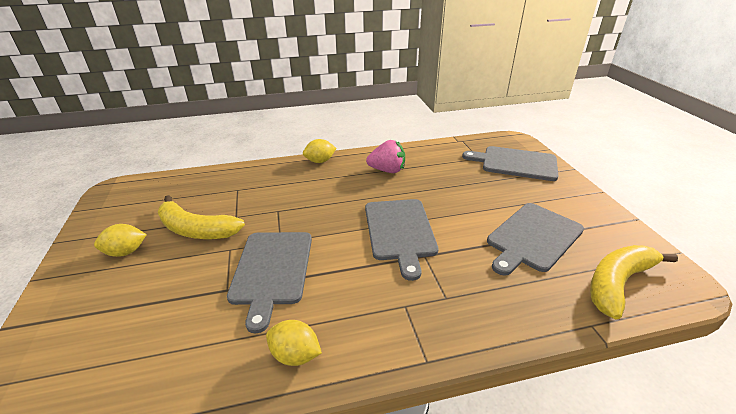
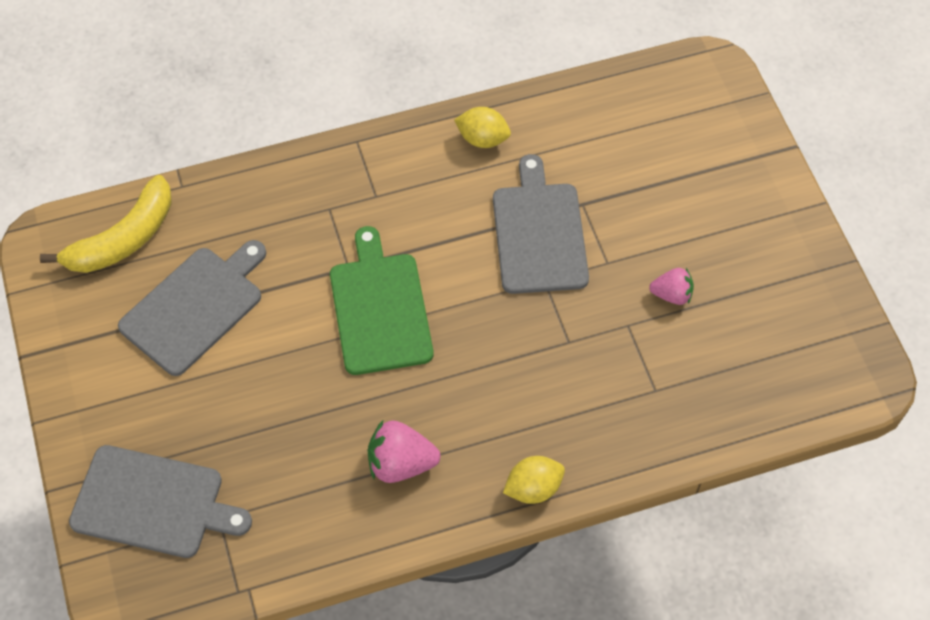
camera: 175 degrees right, 25 degrees up
yellow lemon [94,224,147,257] -> none
yellow banana [158,195,245,239] -> pink strawberry [649,268,694,305]
grey cutting board [365,199,438,281] -> green cutting board [330,226,433,375]

